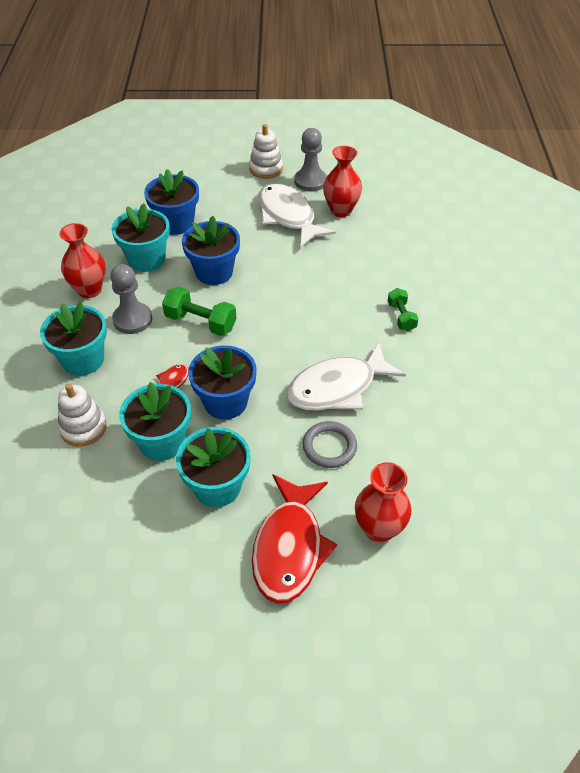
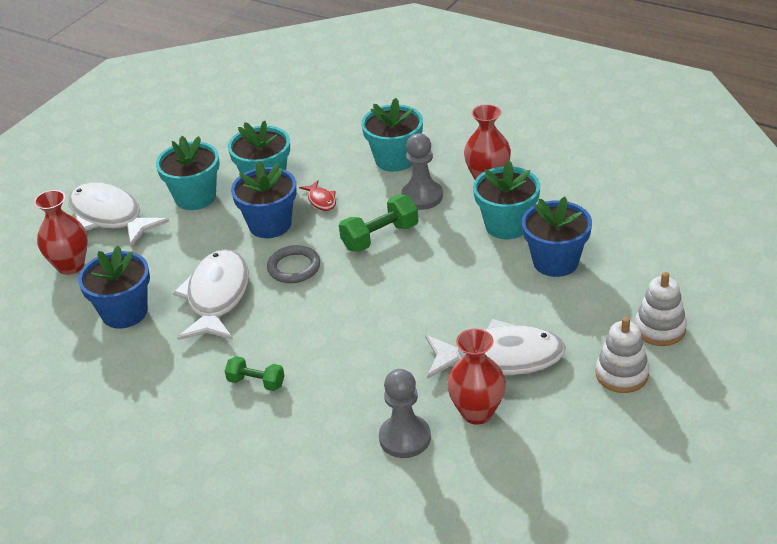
camera: 125 degrees right, 10 degrees down
white stacking toy [58,384,107,447] -> white stacking toy moved to [635,272,687,346]
blue flower pot [182,216,240,285] -> blue flower pot moved to [78,246,150,329]
red fish [252,474,337,604] -> white fish [68,182,169,247]
grey pawn [294,128,327,192] -> grey pawn moved to [379,369,431,458]
grey ring [303,421,357,468] -> grey ring moved to [267,245,320,283]

